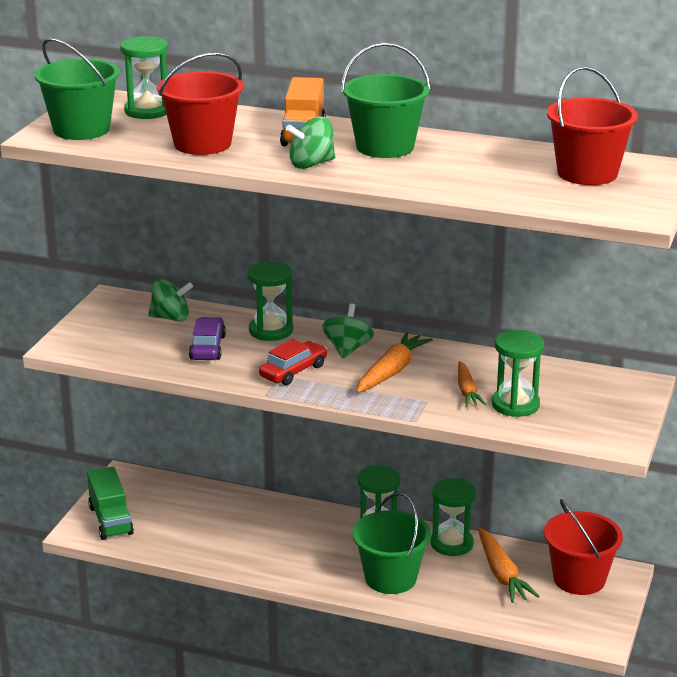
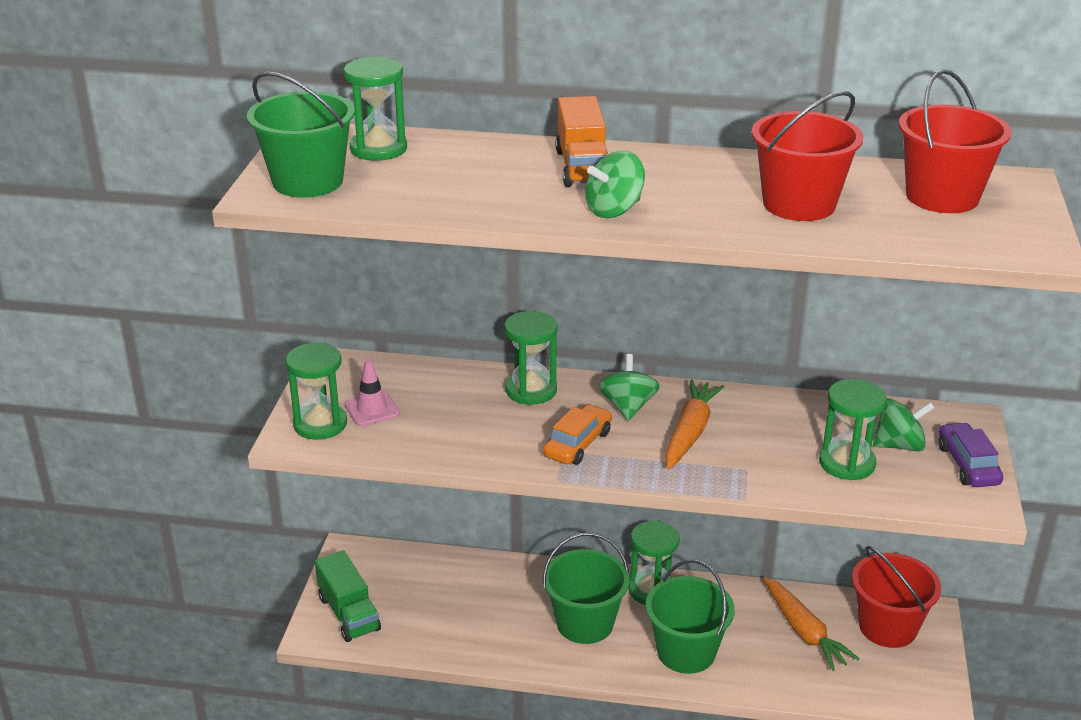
camera: 10 degrees left, 5 degrees up
green spinning top [148,279,193,322] -> green spinning top moved to [873,398,935,452]
red bucket [157,52,244,155] -> red bucket moved to [752,91,863,221]
purple car [189,317,226,360] -> purple car moved to [938,422,1003,487]
red car [259,339,327,385] -> orange car [543,404,612,465]
green bucket [341,43,431,158] -> green bucket moved to [543,532,630,644]
green hourglass [431,478,476,556] -> green hourglass moved to [285,342,347,440]
orange carrot [458,361,487,407] -> none
none -> pink traffic cone [345,359,400,426]

